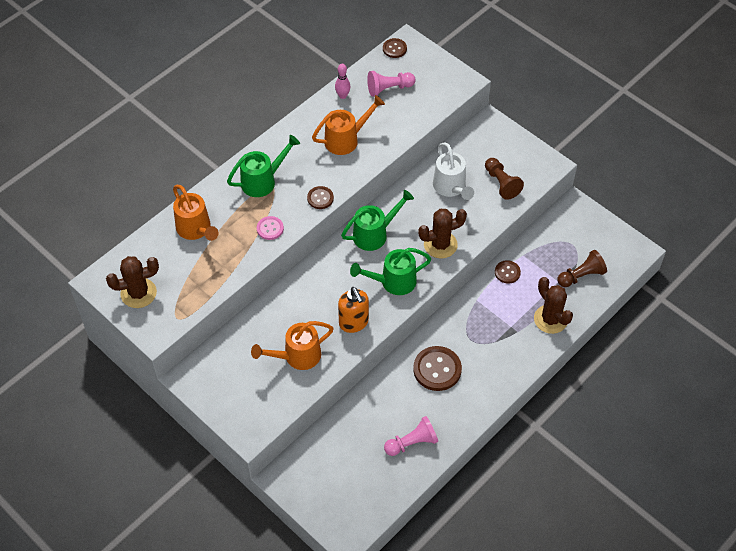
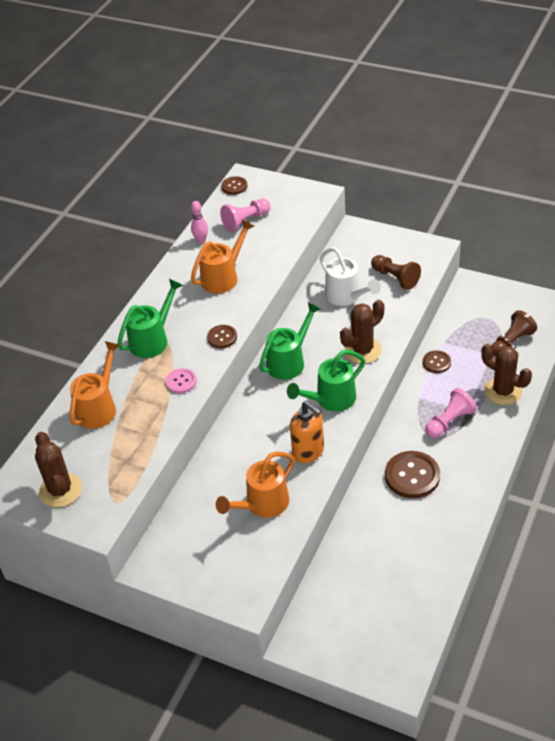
camera: 15 degrees left, 10 degrees down
brown cactus [106,256,159,308] -> brown cactus turned 75 degrees counterclockwise [35,432,82,507]
orange watering can [173,185,219,241] -> orange watering can turned 105 degrees counterclockwise [70,341,120,429]
pink pawn [384,416,438,456] -> pink pawn moved to [425,388,477,438]

